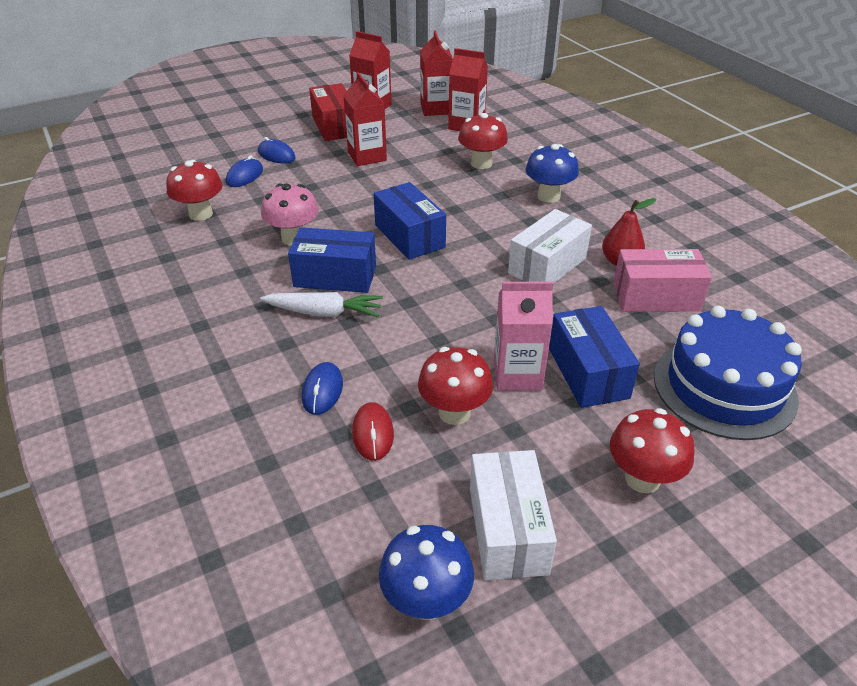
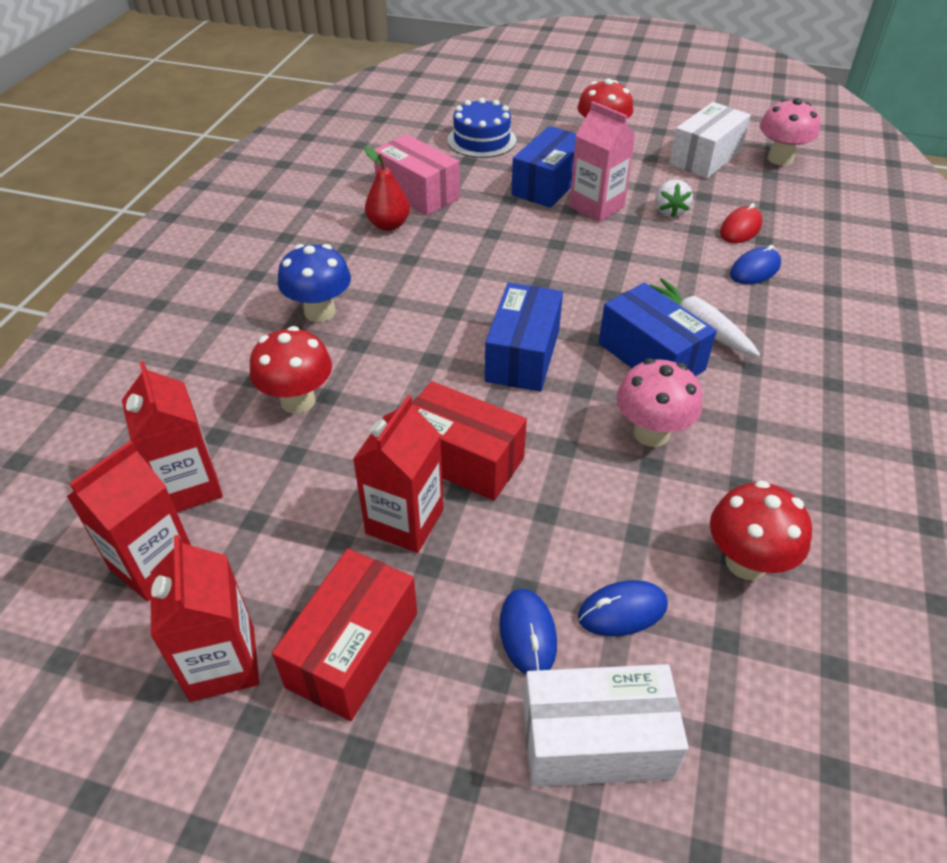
camera: 135 degrees left, 5 degrees up
blue mushroom [379,525,474,620] -> pink mushroom [760,98,820,165]
red mushroom [418,347,493,425] -> white strawberry [655,179,693,218]
white box [508,209,592,284] -> white box moved to [523,664,689,787]
blue cake [654,306,802,440] -> blue cake [447,98,516,158], size x0.65
none -> red box [412,381,527,501]

